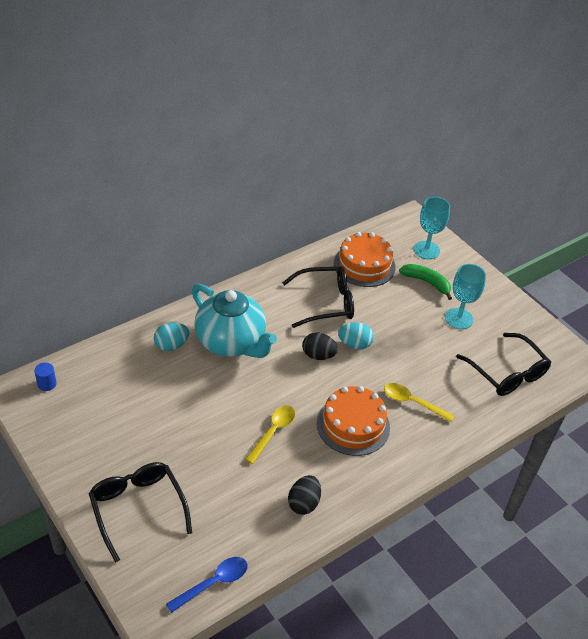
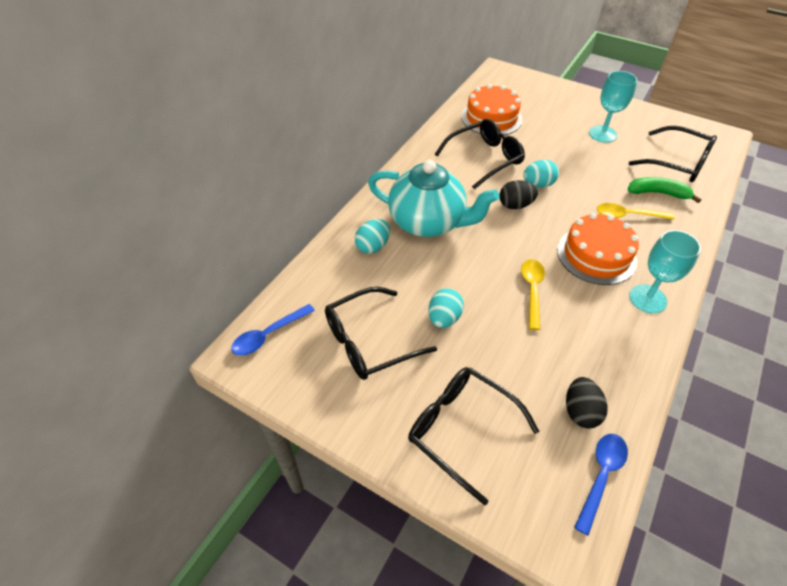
camera: 20 degrees left, 5 degrees up
blue cylinder [34,362,57,391] -> blue spoon [231,304,315,356]
black egg [288,475,321,515] -> black egg moved to [566,377,608,429]
green banana [399,264,452,300] -> green banana moved to [628,177,701,203]
turquoise goblet [414,197,450,259] -> turquoise goblet moved to [629,230,701,313]
none -> black glasses [325,287,437,380]
none -> turquoise egg [428,288,464,328]

